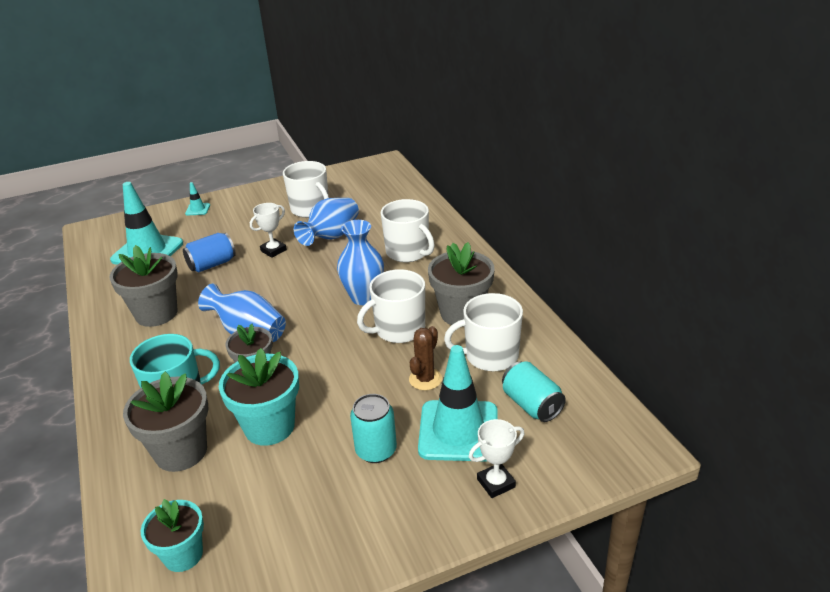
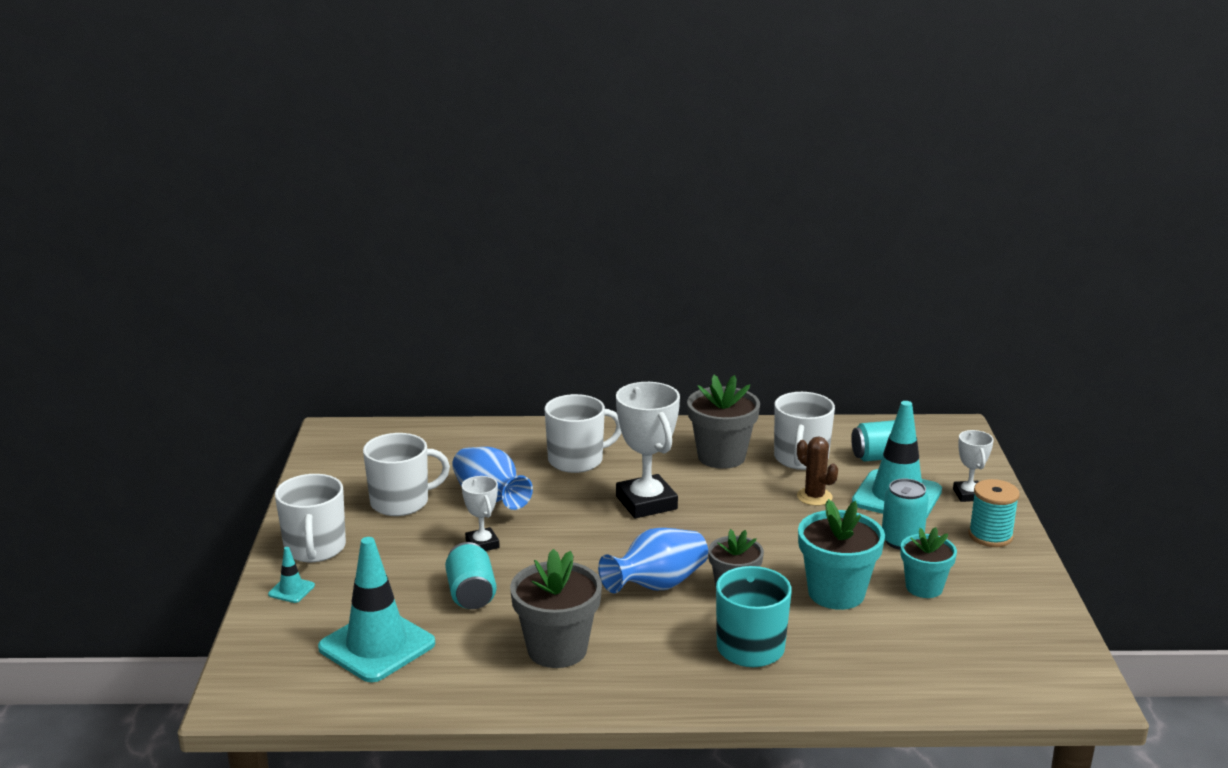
camera: 70 degrees left, 10 degrees down
grey flower pot [123,372,209,472] -> none
turquoise flower pot [141,499,204,572] -> turquoise flower pot moved to [901,527,957,598]
blue can [183,233,236,272] -> turquoise can [445,542,496,609]
blue vase [337,220,384,305] -> white trophy [616,382,680,518]
white mug [357,269,425,343] -> white mug moved to [275,474,346,562]
none -> turquoise spool [969,479,1020,547]

